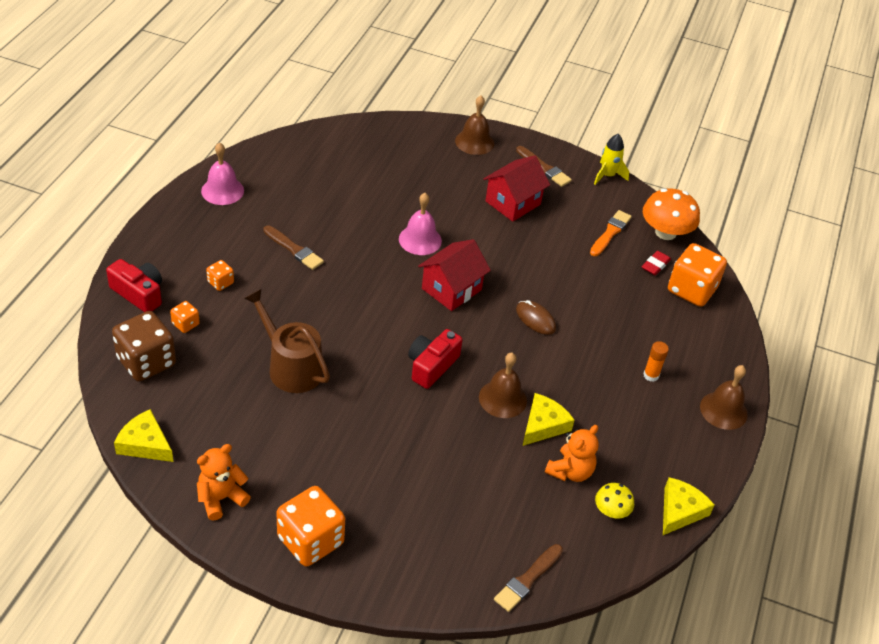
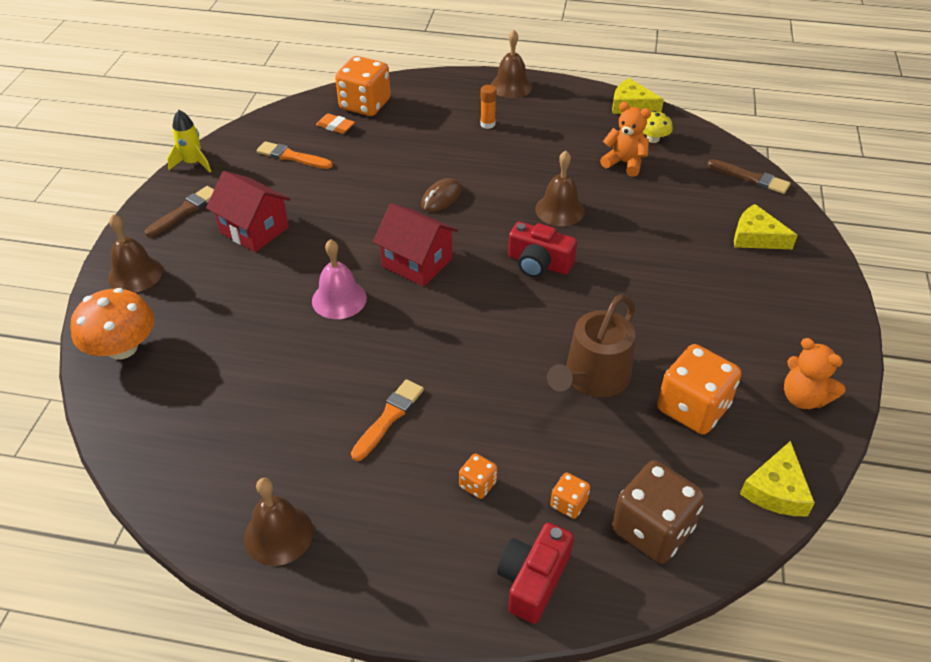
camera: 95 degrees left, 0 degrees up
pink bell [201,142,244,205] -> brown bell [244,478,313,566]
brown brush [263,225,324,270] -> orange brush [351,379,424,461]
orange dice [277,486,345,567] -> orange dice moved to [657,344,741,434]
yellow cheese [523,393,575,446] -> yellow cheese moved to [734,204,798,249]
red eraser [642,251,671,275] -> orange eraser [316,114,355,134]
orange mushroom [643,188,700,240] -> orange mushroom moved to [70,288,154,360]

